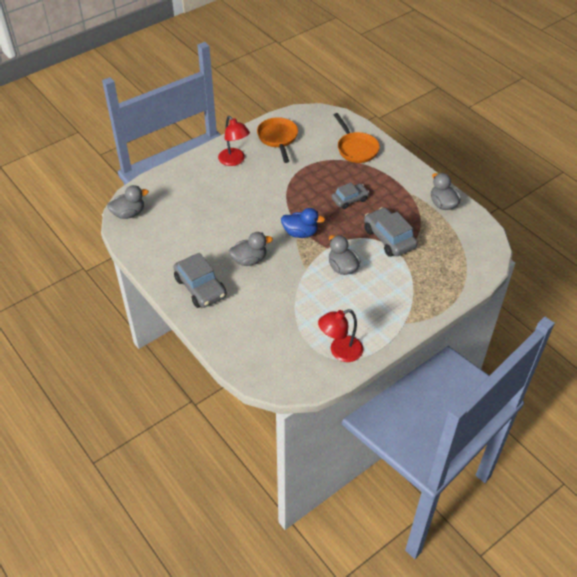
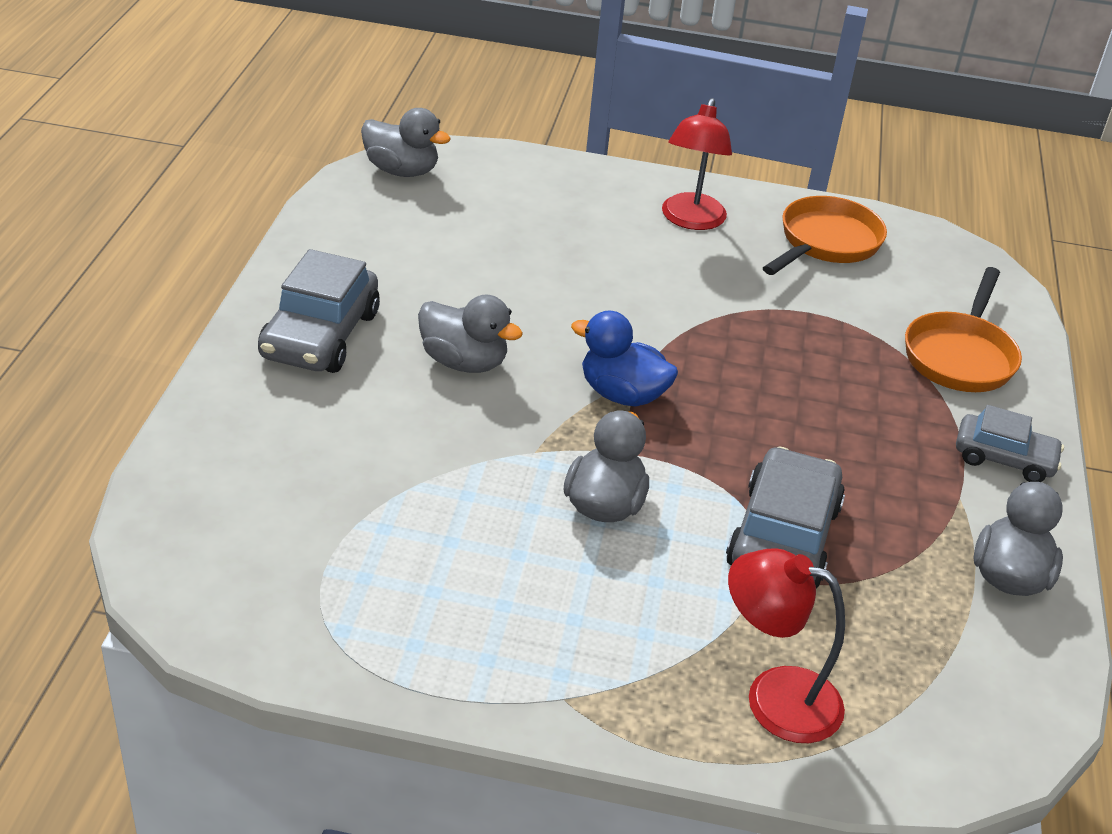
camera: 45 degrees right, 10 degrees down
blue duck [281,208,325,238] -> blue duck turned 150 degrees clockwise [571,311,678,407]
red lamp [318,309,363,362] -> red lamp moved to [728,548,845,743]
grey car [332,183,369,209] -> grey car moved to [956,405,1064,482]

